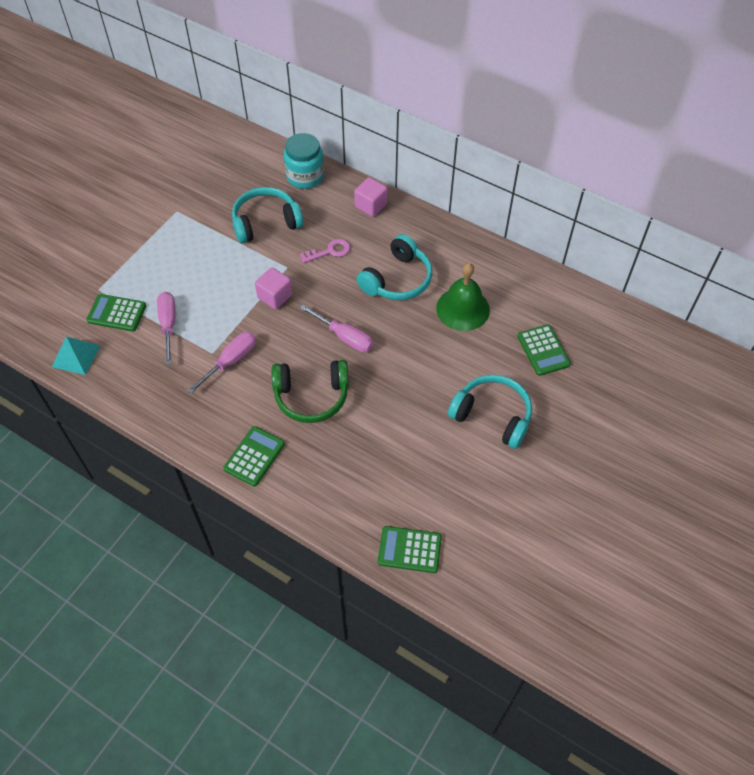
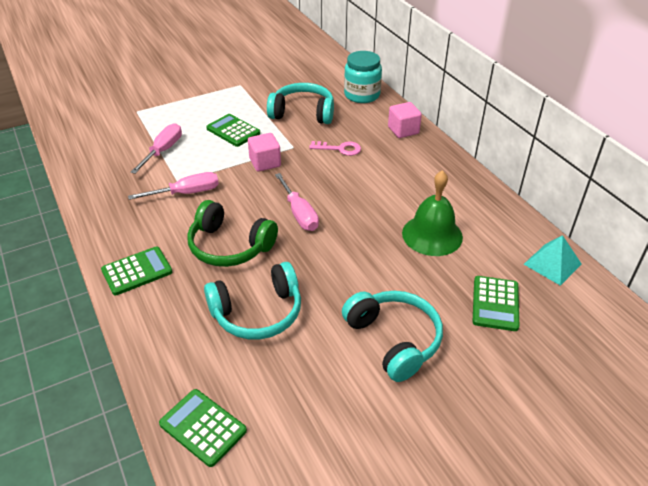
camera: 30 degrees right, 15 degrees down
turquoise pyramid [52,337,100,375] -> turquoise pyramid moved to [524,235,582,286]
green calculator [86,294,146,331] -> green calculator moved to [206,114,260,147]
turquoise headphones [356,234,432,300] -> turquoise headphones moved to [204,262,301,340]

